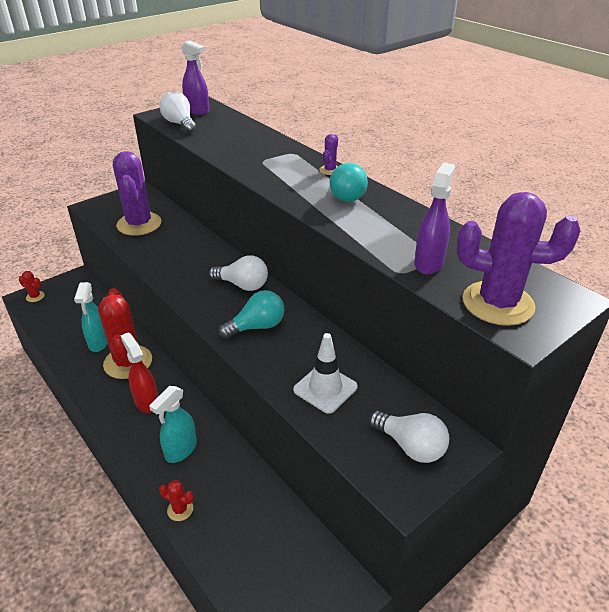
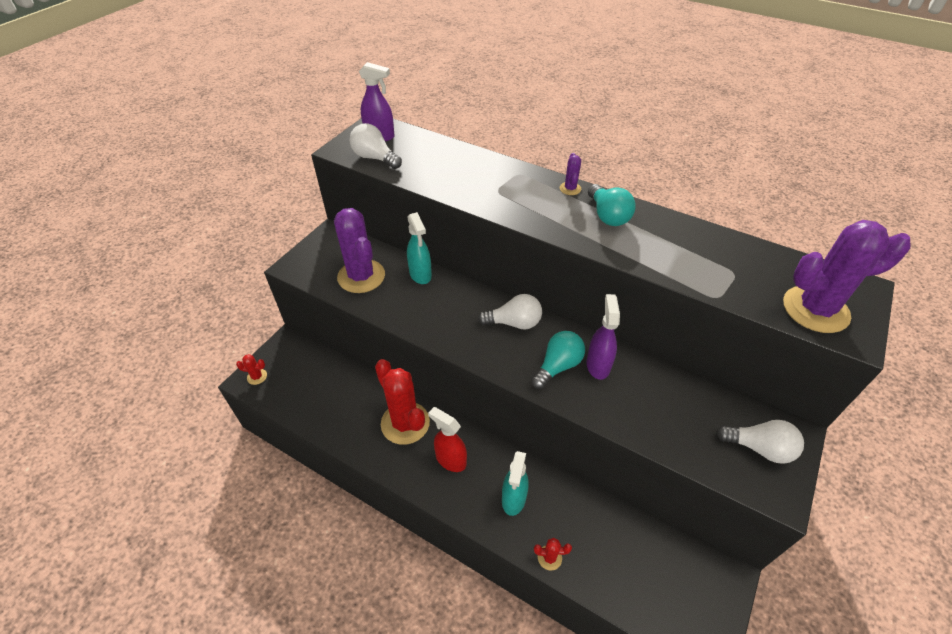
camera: 20 degrees left, 10 degrees up
turquoise spray bottle [74,282,108,352] -> turquoise spray bottle moved to [407,212,432,284]
white traffic cone [293,333,358,414] -> none
purple spray bottle [414,162,455,274] -> purple spray bottle moved to [587,294,620,380]

